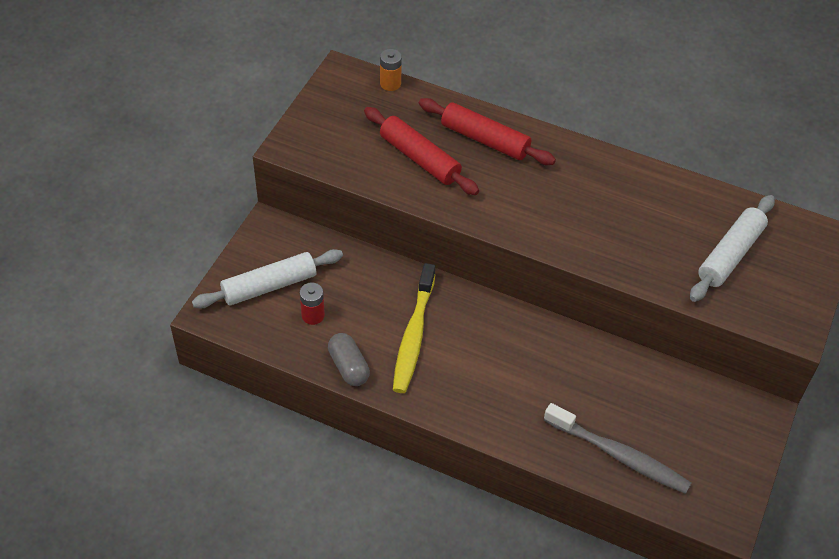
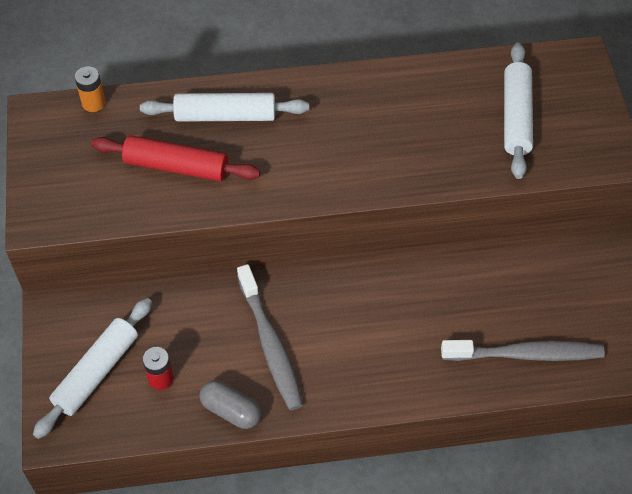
camera: 30 degrees left, 5 degrees up
yellow toothbrush [393,263,435,393] -> grey toothbrush [237,264,303,410]
red rolling pin [419,98,556,165] -> white rolling pin [140,93,309,122]

